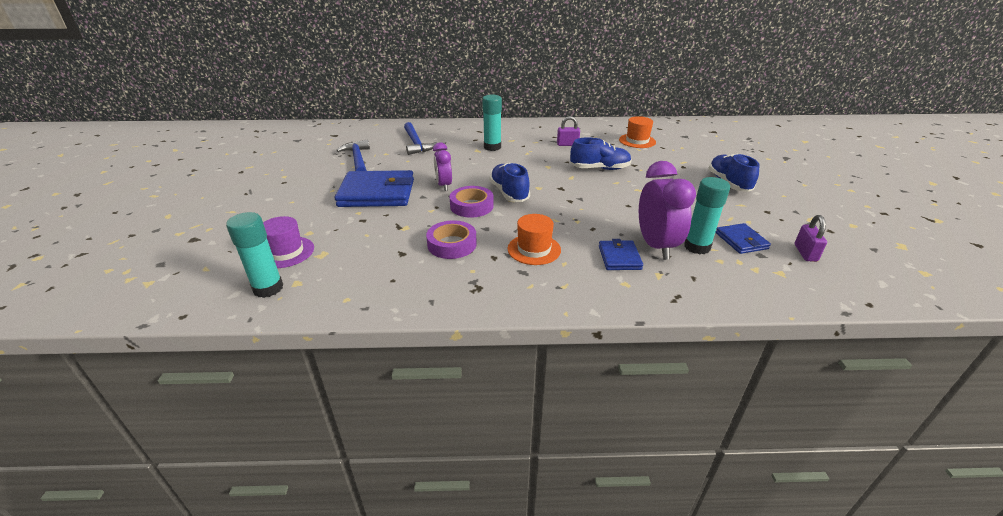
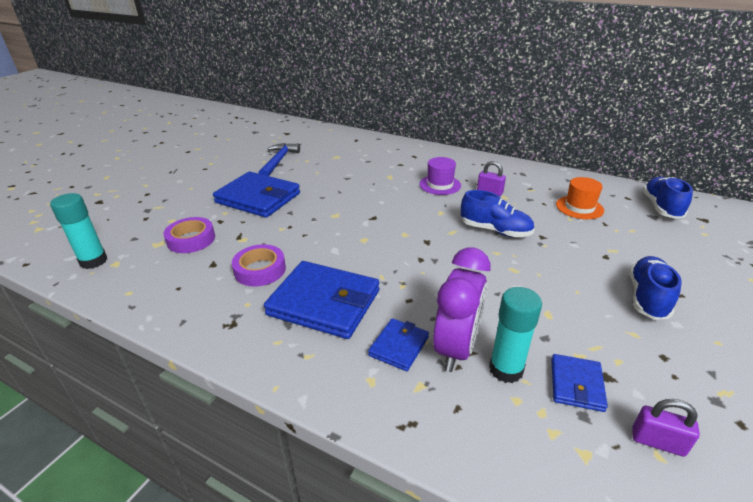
camera: 30 degrees right, 0 degrees up
purple hat [263,216,314,268] -> purple hat moved to [419,157,461,195]
blue hammer [404,122,437,155] -> none
purple clock [433,142,452,191] -> none
purple tape [450,186,494,217] -> purple tape moved to [163,217,215,253]
turquoise glue stick [482,94,502,151] -> none
blue shoe [489,163,530,202] -> blue shoe moved to [642,177,693,219]
orange hat [508,214,561,265] -> blue wallet [264,261,380,339]
purple padlock [795,215,827,262] -> purple padlock turned 75 degrees clockwise [632,399,700,457]

